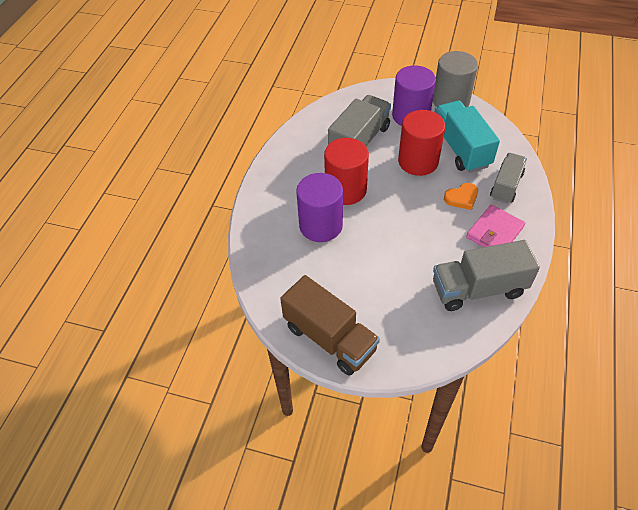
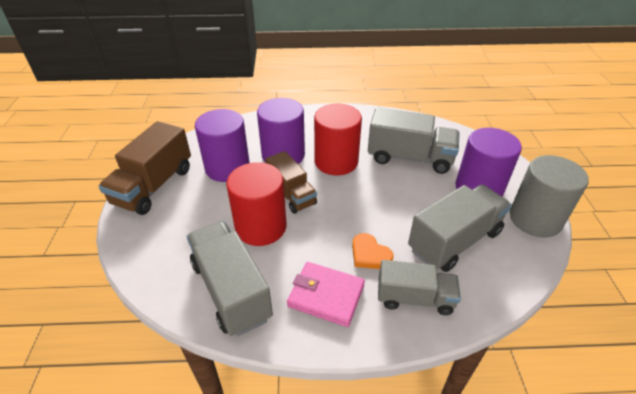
camera: 70 degrees right, 10 degrees down
red cylinder [398,110,445,176] -> red cylinder moved to [226,162,287,246]
turquoise truck [435,101,500,173] -> grey truck [408,185,511,272]
none -> purple cylinder [195,109,250,182]
none -> brown truck [265,151,317,214]

